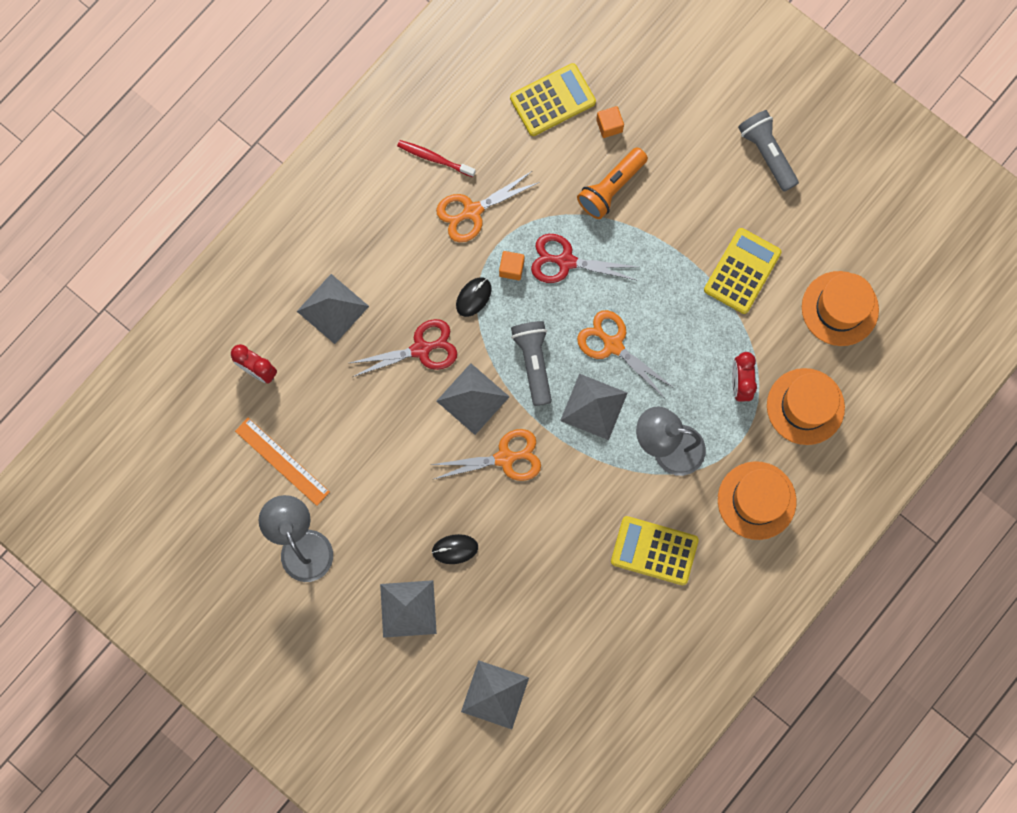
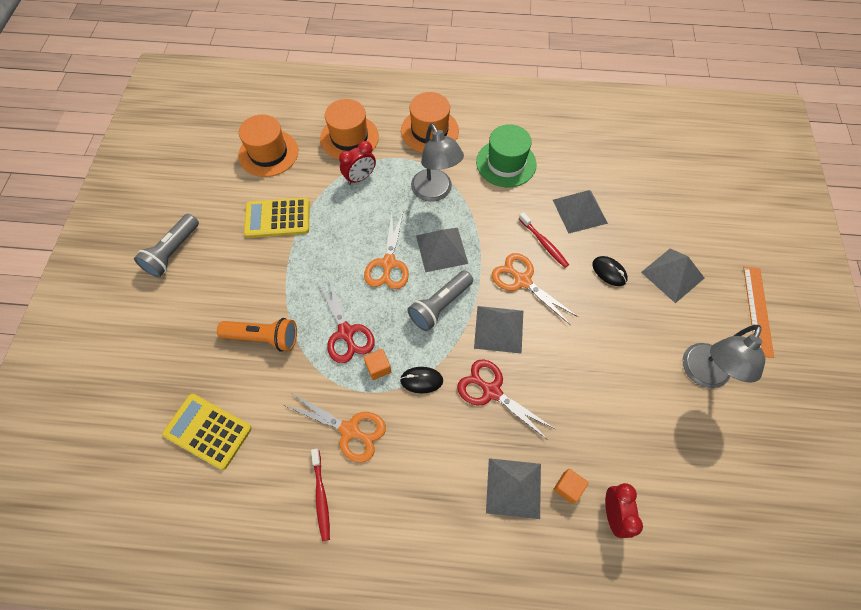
camera: 125 degrees left, 15 degrees down
orange ruler [235,418,330,506] -> orange ruler moved to [743,267,774,358]
grey pyramid [461,660,529,729] -> grey pyramid moved to [553,190,608,234]
orange cube [596,106,624,138] -> orange cube moved to [553,469,589,504]
yellow calculator [611,516,699,585] -> green hat [476,124,537,187]
none -> red toothbrush [519,212,569,268]

